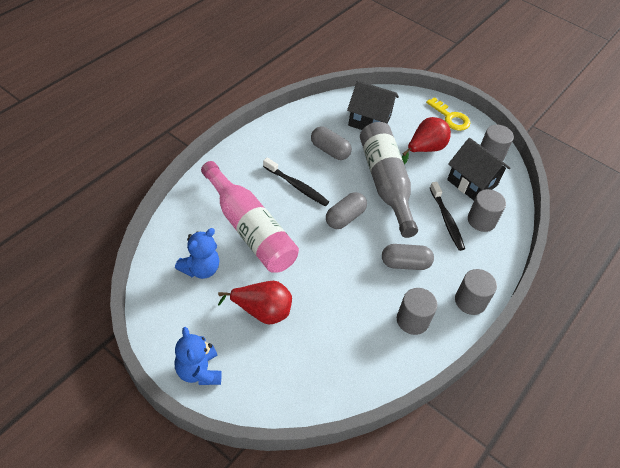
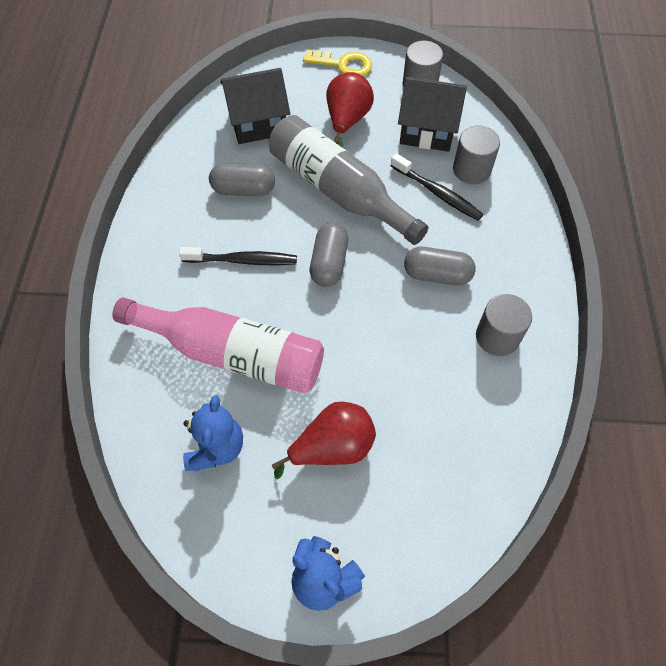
camera: 30 degrees left, 10 degrees up
grey capsule [382,244,434,270] -> grey capsule turned 45 degrees clockwise [404,247,476,286]
grey cylinder [455,269,497,315] -> none

